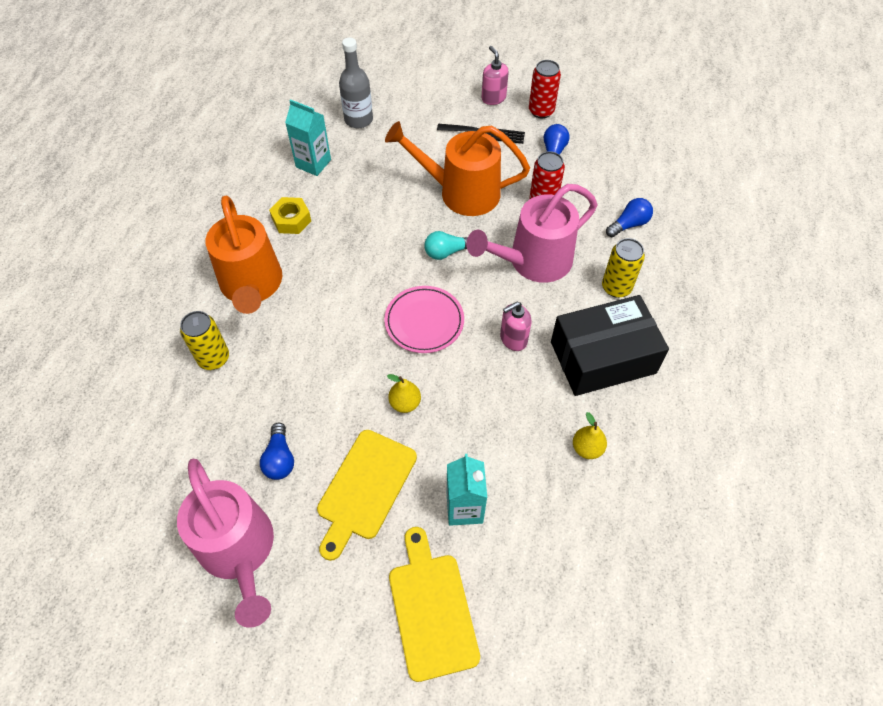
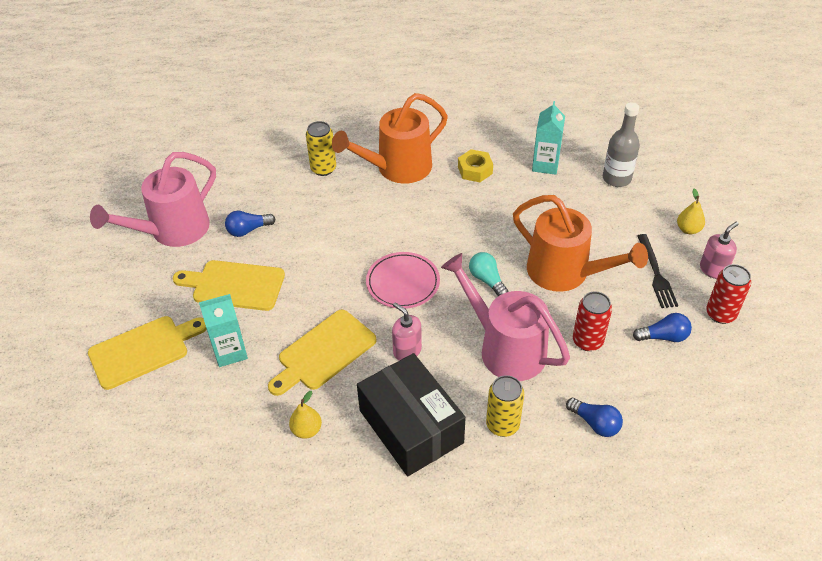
camera: 75 degrees right, 10 degrees down
orange watering can [385,121,530,216] -> orange watering can turned 135 degrees clockwise [513,195,648,292]
yellow pear [387,374,421,413] -> yellow pear moved to [677,188,705,234]
none -> yellow cutting board [268,310,377,396]

